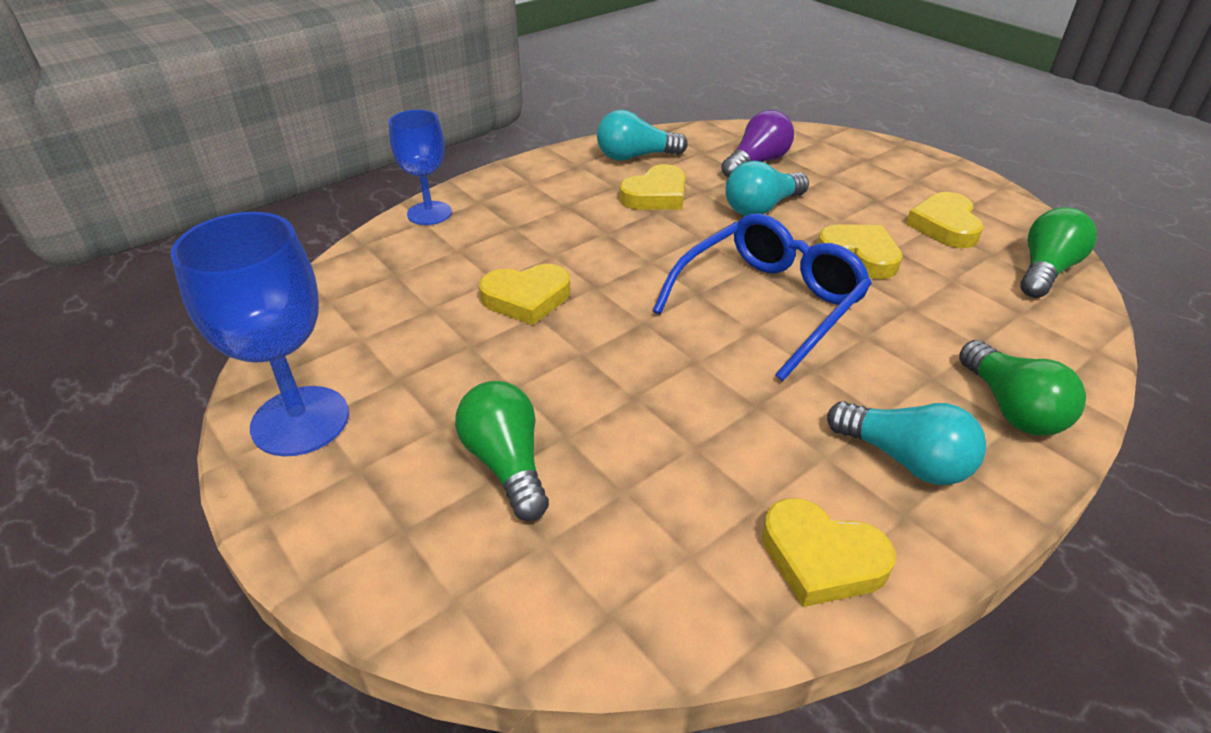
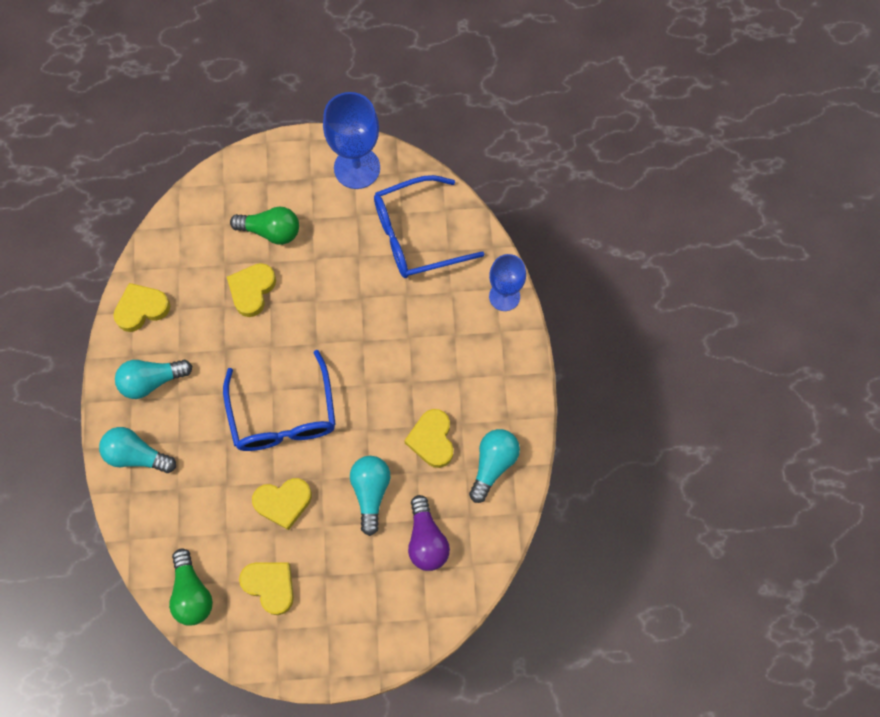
camera: 125 degrees right, 30 degrees up
yellow heart [479,264,570,325] -> yellow heart moved to [227,263,276,317]
green light bulb [959,340,1086,436] -> turquoise light bulb [99,427,176,473]
none -> blue glasses [374,175,484,278]

